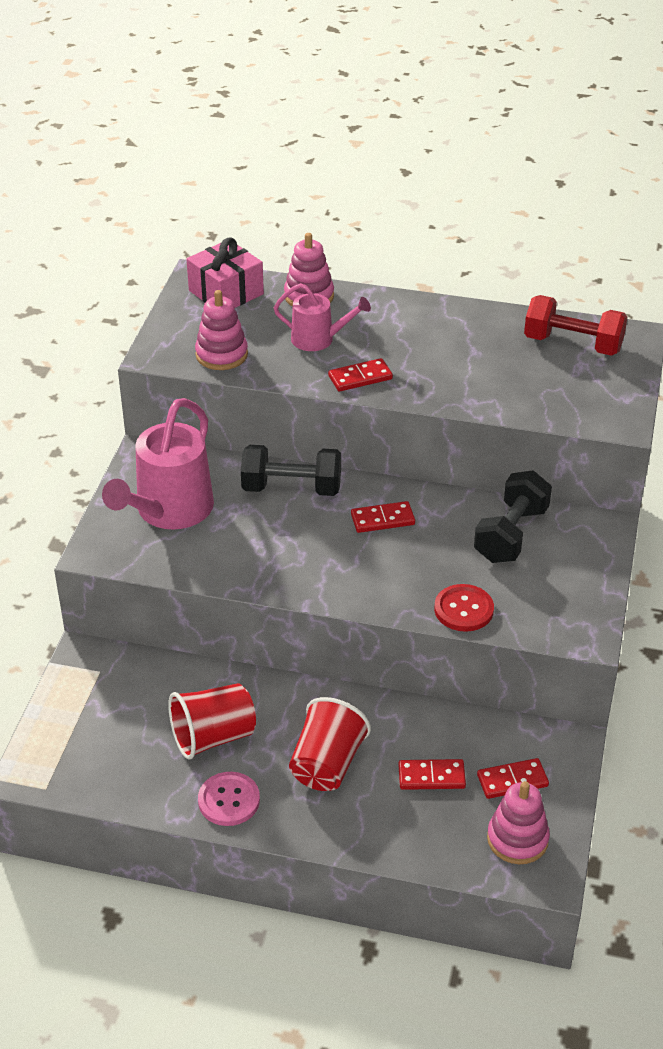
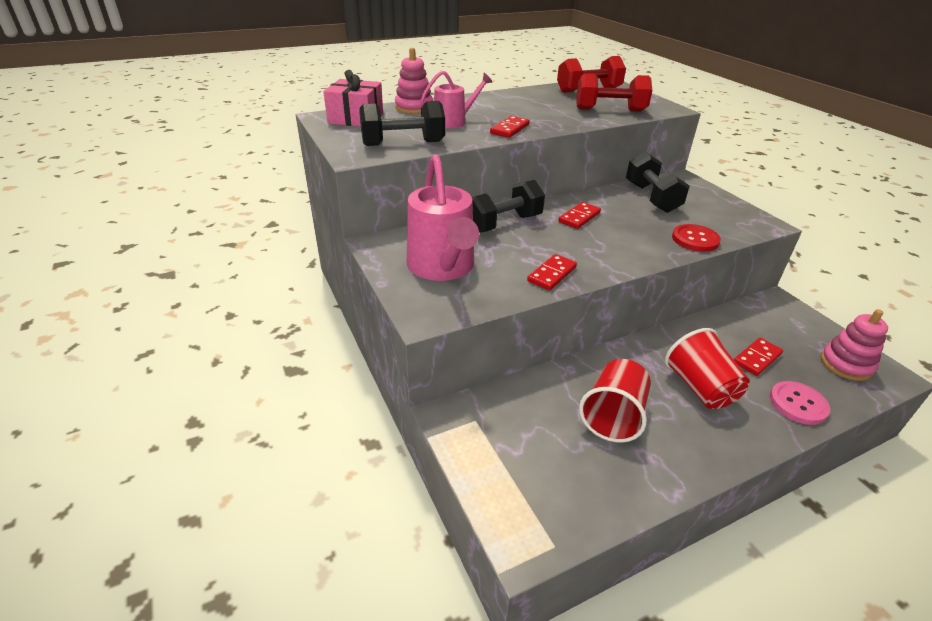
camera: 40 degrees left, 5 degrees down
pink stacking toy [195,290,248,370] -> black dumbbell [359,101,445,146]
pink button [198,772,260,826] -> pink button moved to [770,381,830,425]
red domino [477,758,549,799] -> red domino moved to [527,254,577,290]
none -> red dumbbell [576,73,652,112]

